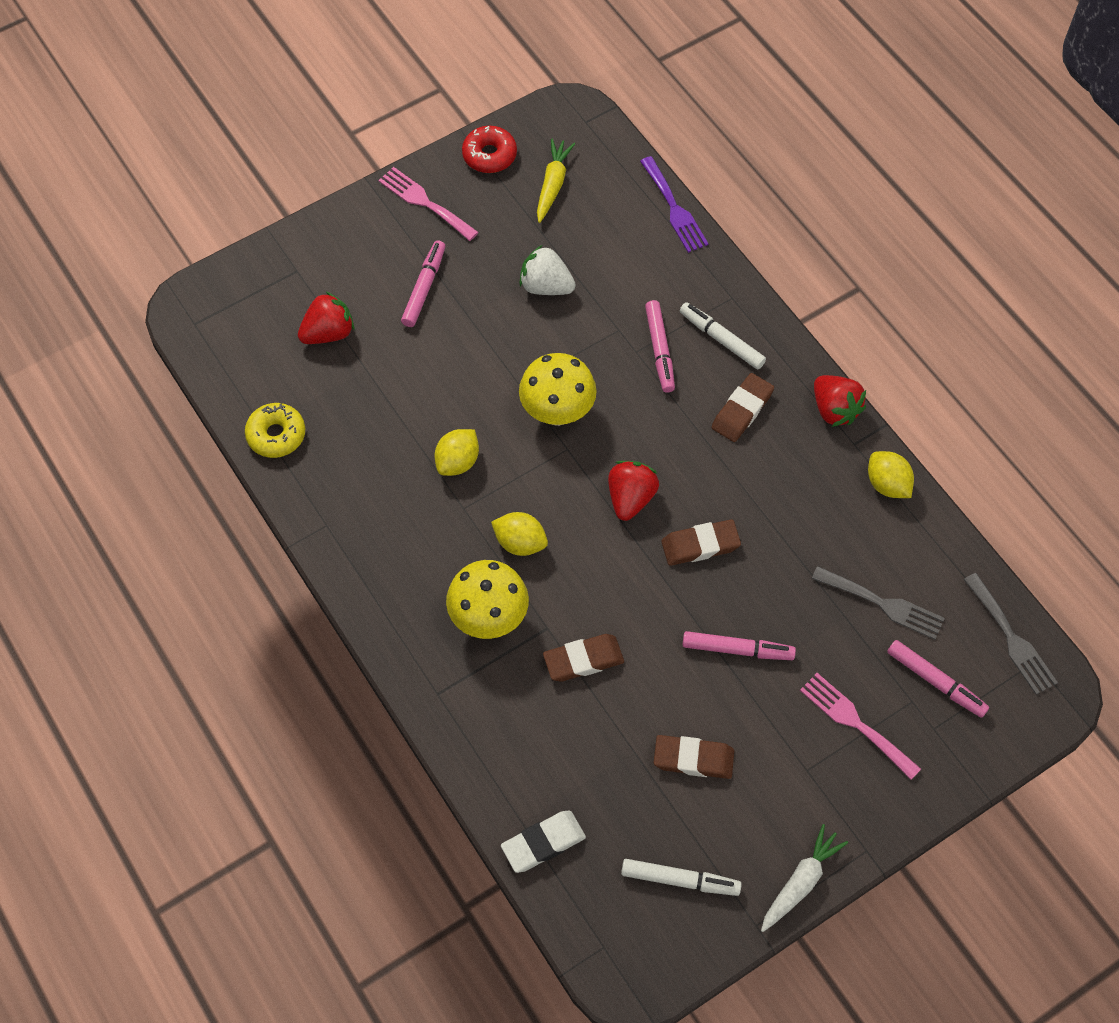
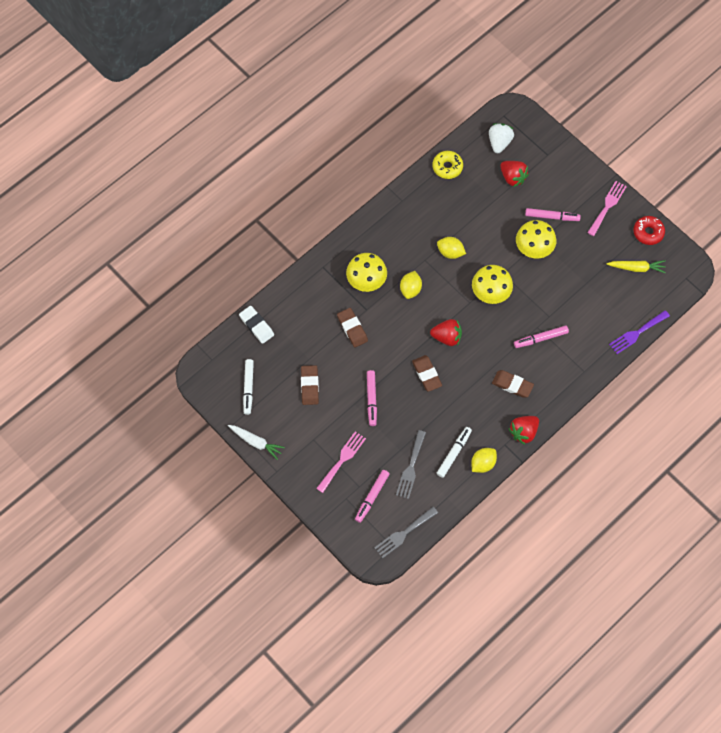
camera: 80 degrees right, 5 degrees up
white strawberry [519,245,576,295] -> white strawberry moved to [489,123,514,153]
white marker [680,302,766,369] -> white marker moved to [437,427,472,478]
none -> yellow mushroom [516,220,556,259]

